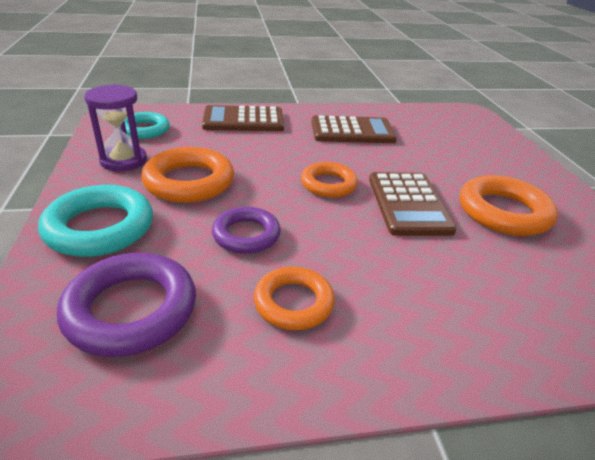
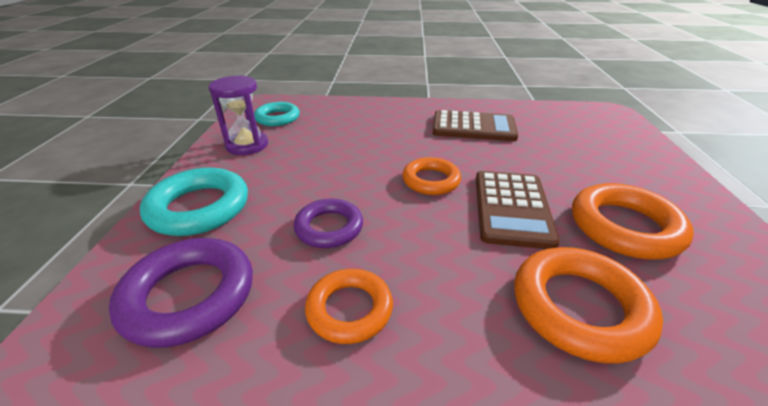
camera: 15 degrees right, 0 degrees up
orange ring [141,147,234,203] -> orange ring moved to [514,247,663,364]
brown calculator [202,105,284,131] -> none

